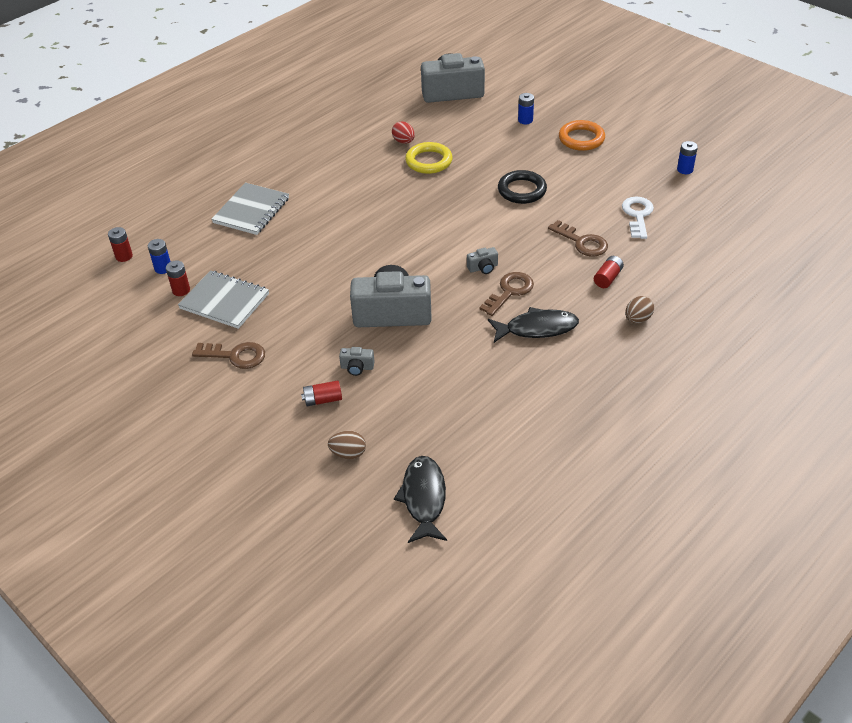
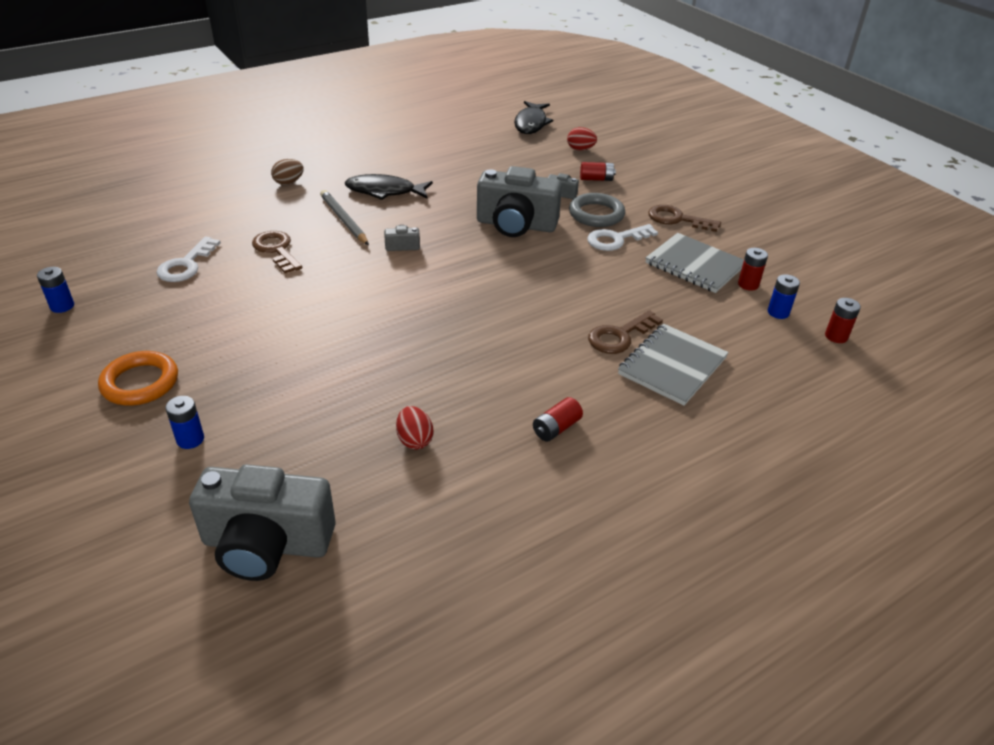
camera: 170 degrees left, 5 degrees down
brown egg [328,431,366,459] -> red egg [567,127,597,150]
yellow ring [405,142,453,174] -> none
brown key [479,272,534,316] -> brown key moved to [588,310,663,354]
black ring [498,170,547,204] -> none
red battery [594,256,624,288] -> red battery moved to [533,397,583,442]
none -> grey pencil [320,190,369,245]
none -> grey ring [569,193,625,227]
none -> white key [587,224,658,251]

